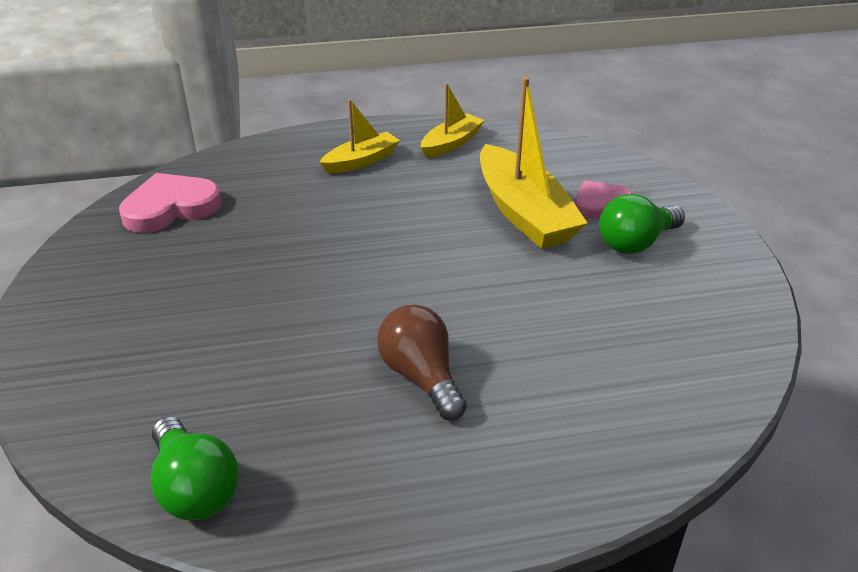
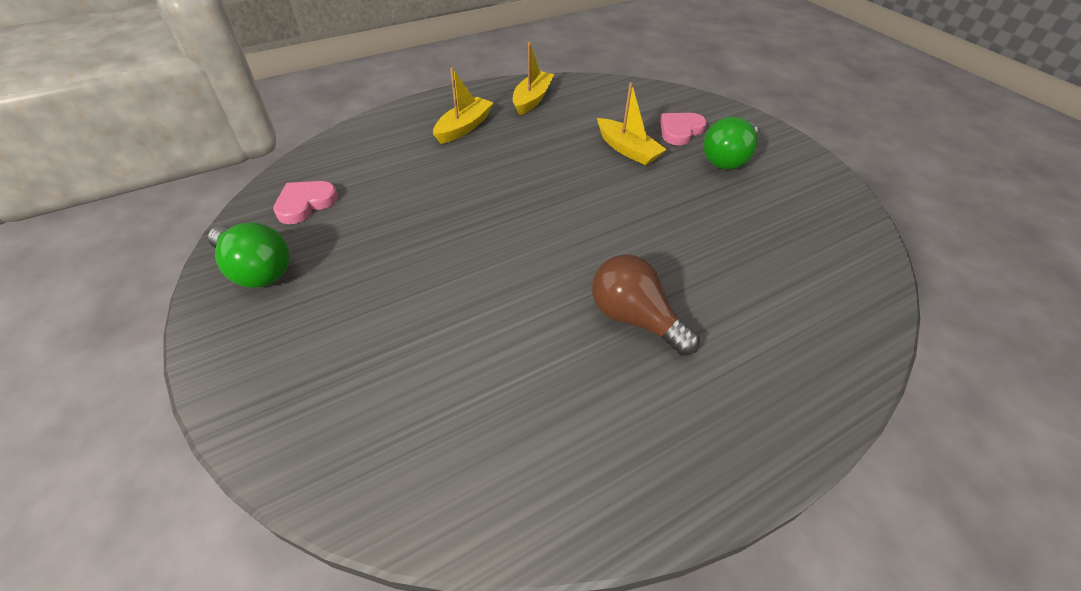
camera: 20 degrees left, 10 degrees up
pink heart [119,173,222,233] -> pink heart [273,181,338,224], size x0.65
green light bulb [151,416,239,520] -> green light bulb moved to [208,222,290,288]
yellow boat [480,77,588,249] -> yellow boat [597,82,667,166], size x0.56

